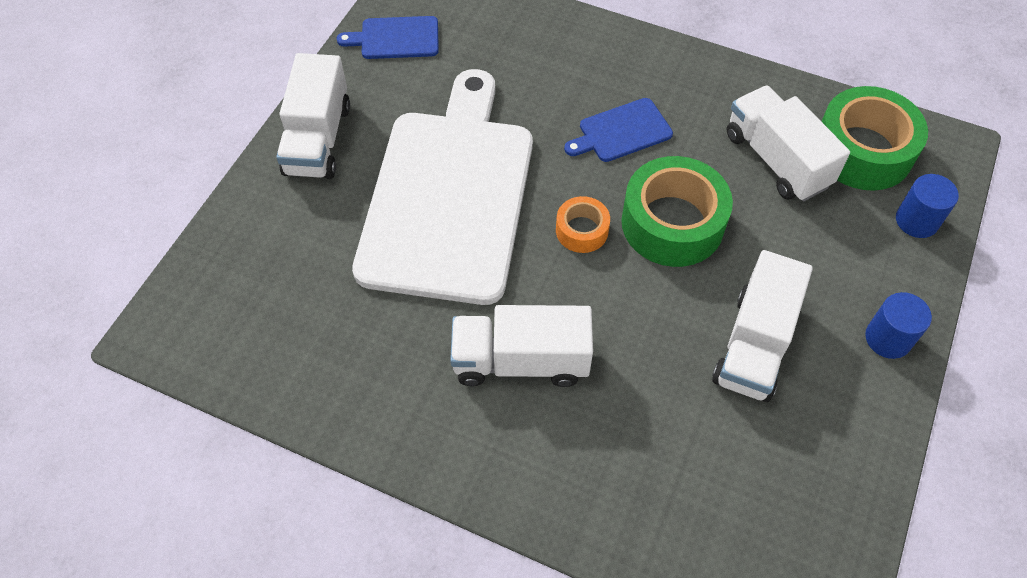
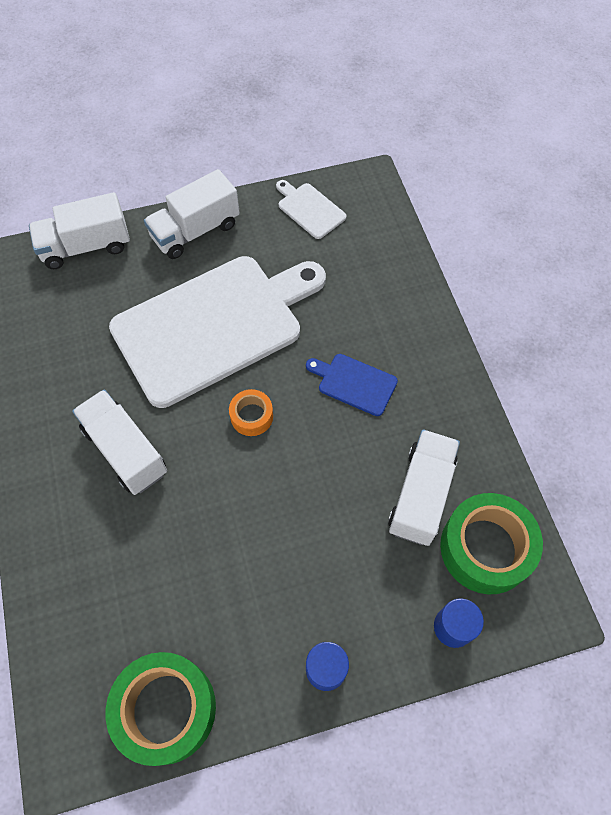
camera: 50 degrees right, 5 degrees up
blue cutting board [337,16,439,59] -> white cutting board [276,180,346,239]
green tape [621,156,733,267] -> green tape moved to [106,652,216,766]
white truck [712,250,813,402] -> white truck moved to [29,192,130,269]

